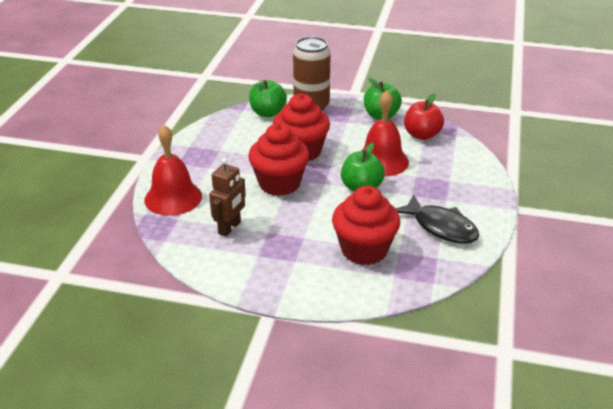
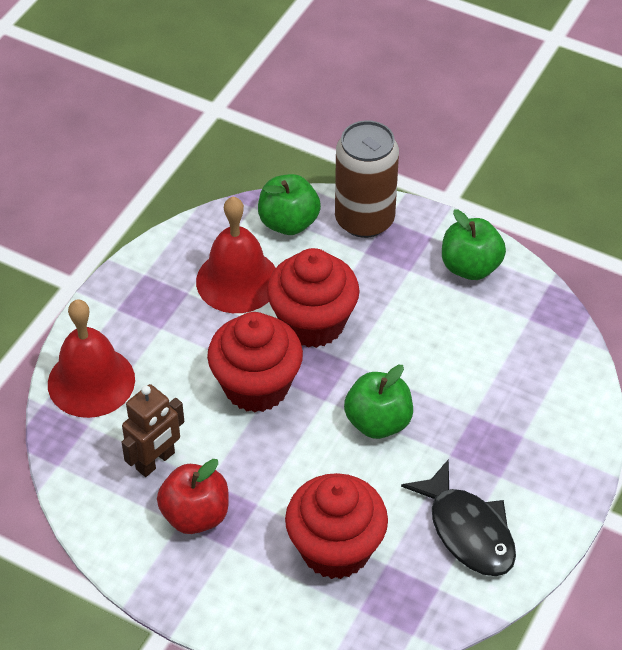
camera: 15 degrees right, 15 degrees up
red bell [361,91,409,176] -> red bell moved to [196,197,276,313]
red apple [404,94,444,140] -> red apple moved to [157,459,229,534]

